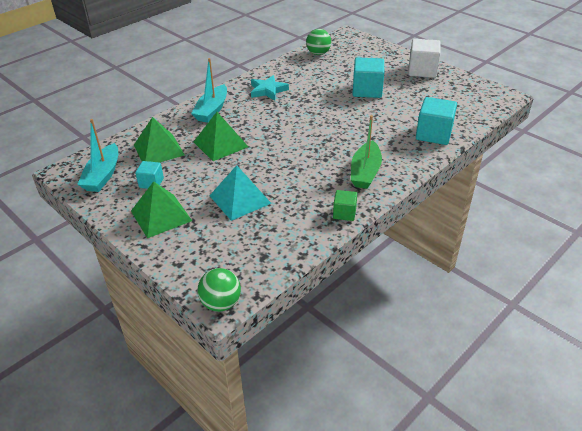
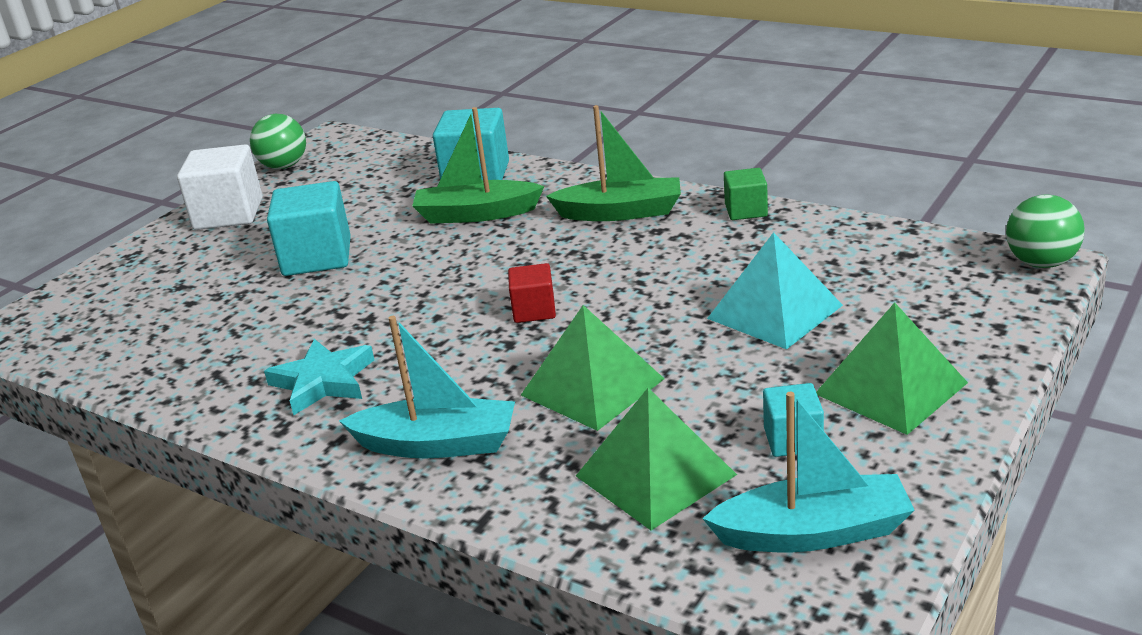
camera: 100 degrees left, 10 degrees down
green ball [306,29,331,55] -> green ball moved to [250,114,306,169]
none -> green boat [412,107,544,224]
none -> red cube [508,263,556,323]

